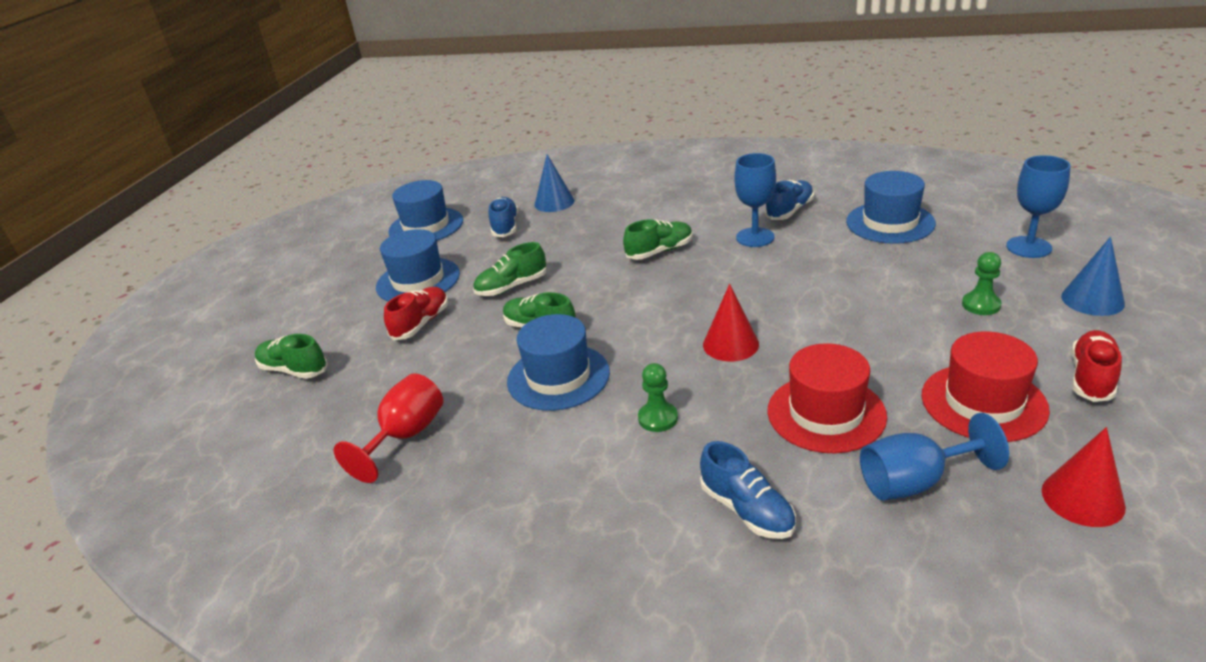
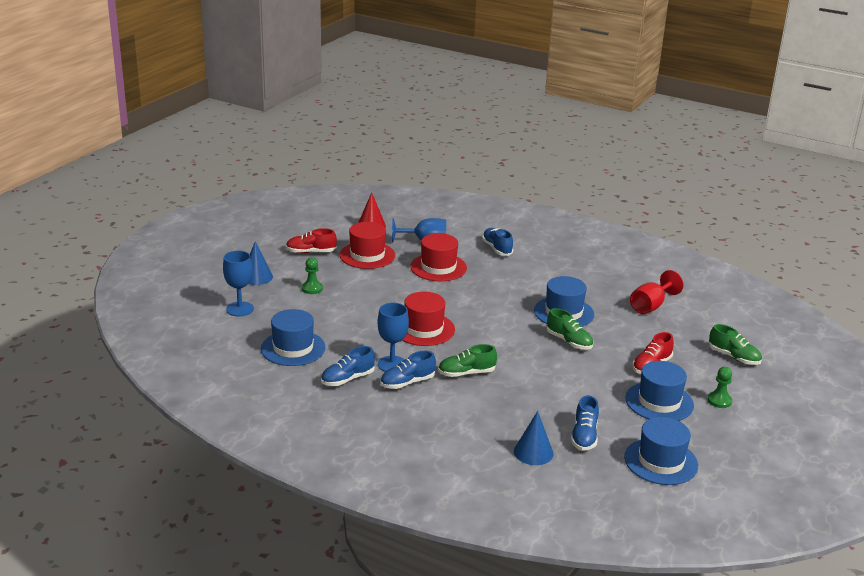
camera: 170 degrees left, 5 degrees down
green shoe [473,242,546,296] -> none
green pawn [638,363,678,432] -> green pawn moved to [707,367,732,408]
red cone [703,284,759,361] -> none
red shoe [1071,330,1122,402] -> red shoe turned 45 degrees clockwise [286,228,337,253]
none -> blue shoe [380,351,436,389]
none -> red hat [402,292,455,346]

